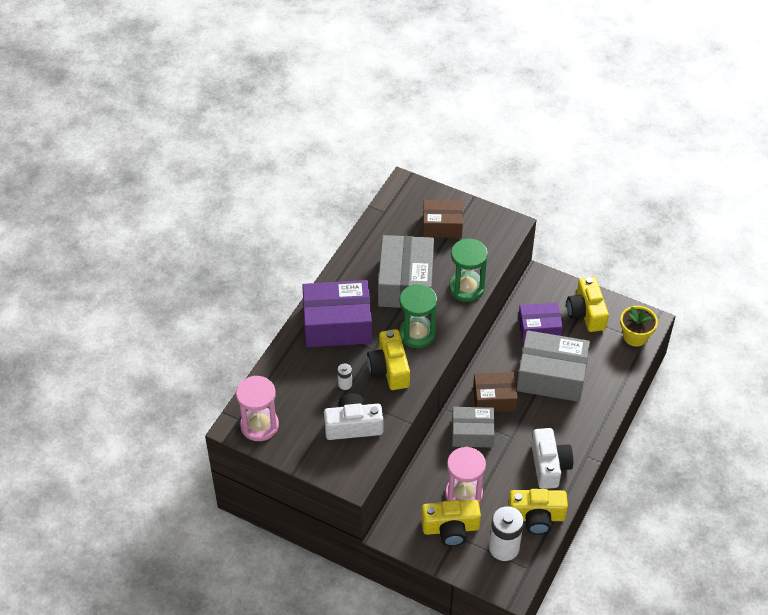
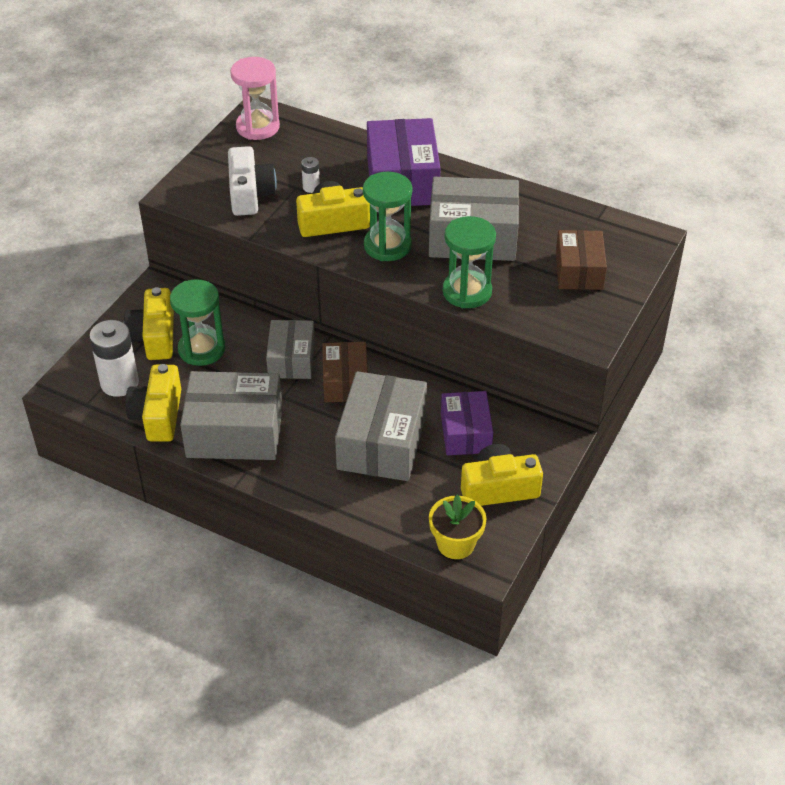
camera: 90 degrees right, 5 degrees down
pink hourglass [445,447,486,503] -> green hourglass [170,279,225,366]
white camera [531,428,573,489] -> grey box [180,371,283,460]

